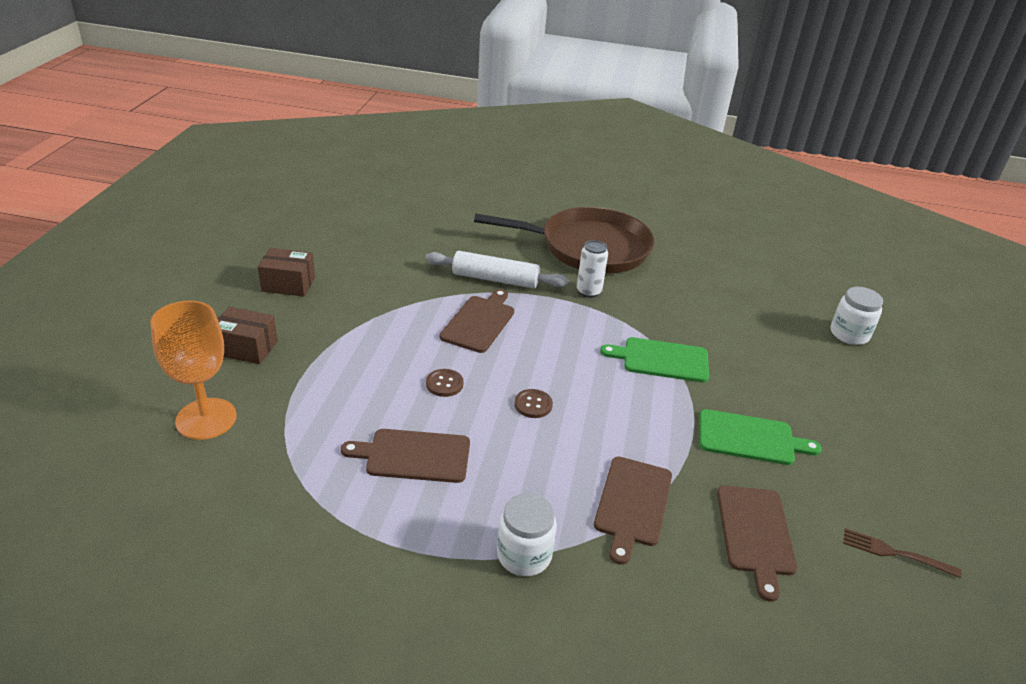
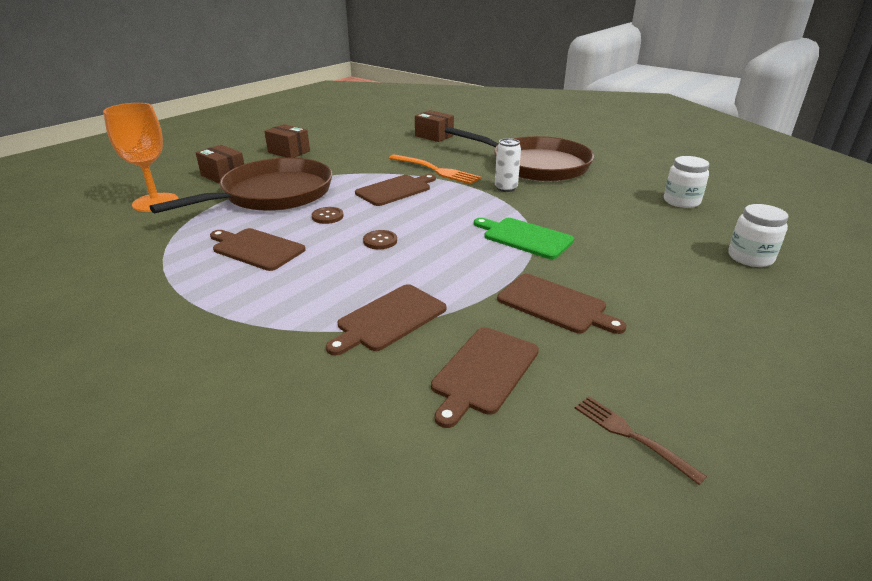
camera: 30 degrees right, 5 degrees down
white rolling pin [425,251,569,289] -> orange fork [389,154,481,184]
white jar [497,493,557,576] -> white jar moved to [664,156,709,208]
green cutting board [699,409,822,465] -> brown cutting board [497,274,627,334]
none -> brown pan [149,158,332,214]
none -> brown box [415,110,454,142]

